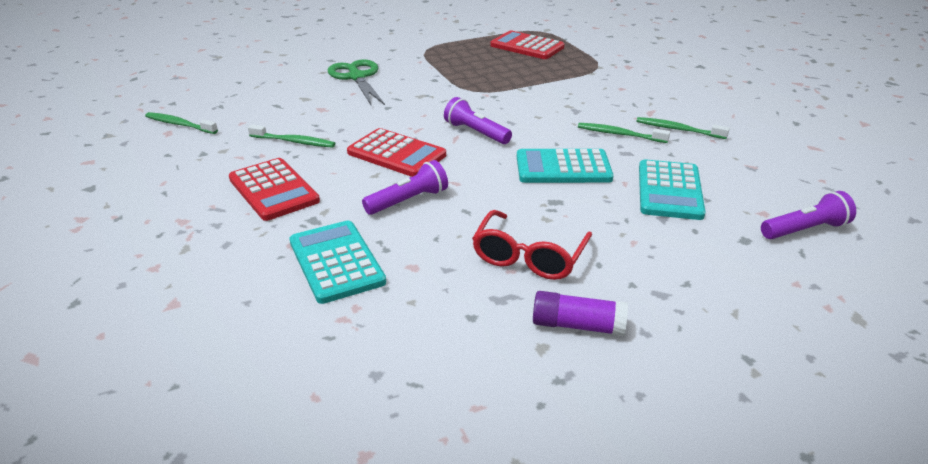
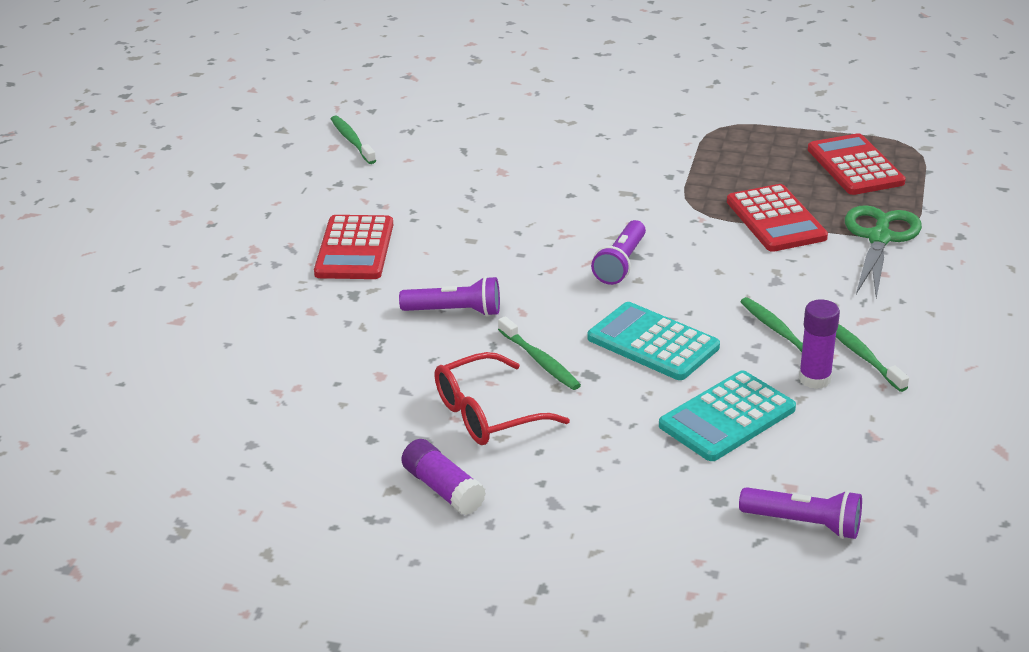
camera: 40 degrees right, 0 degrees up
green toothbrush [248,124,335,148] -> green toothbrush moved to [498,316,581,390]
turquoise calculator [289,221,386,304] -> none
green scissors [328,59,385,105] -> green scissors moved to [845,205,922,298]
red calculator [347,128,446,177] -> red calculator moved to [727,184,828,252]
purple flashlight [444,97,512,144] -> purple flashlight turned 150 degrees counterclockwise [591,220,646,285]
none -> purple glue stick [799,299,840,389]

